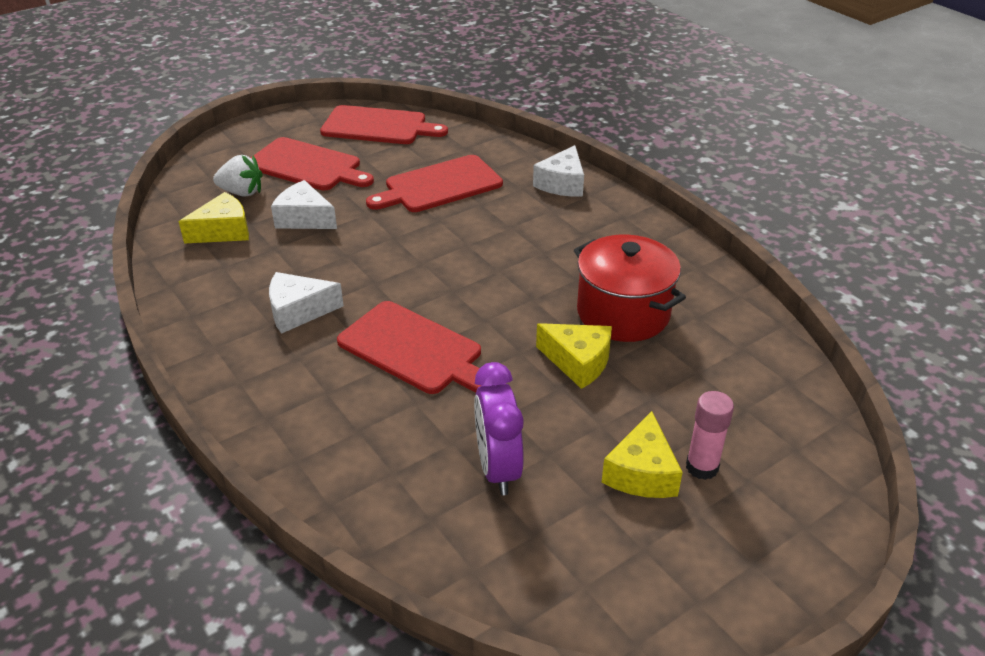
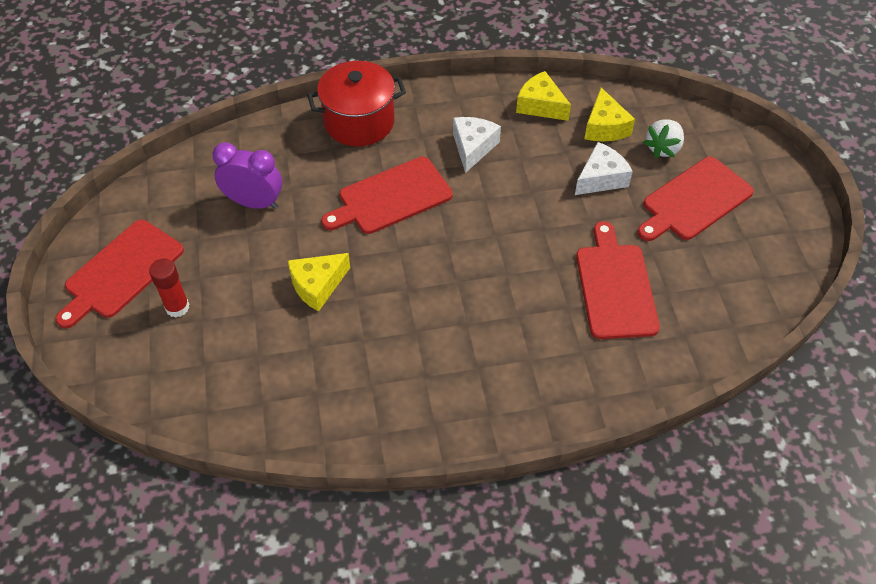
camera: 115 degrees right, 15 degrees up
red cutting board [320,105,448,144] -> red cutting board moved to [55,220,184,328]
white cheese [533,145,584,197] -> none
red pot [574,235,686,342] -> red pot moved to [307,61,406,146]
yellow cheese [602,411,683,498] -> yellow cheese moved to [516,71,571,121]
pink glue stick [686,391,734,480] -> red glue stick [149,259,189,318]

